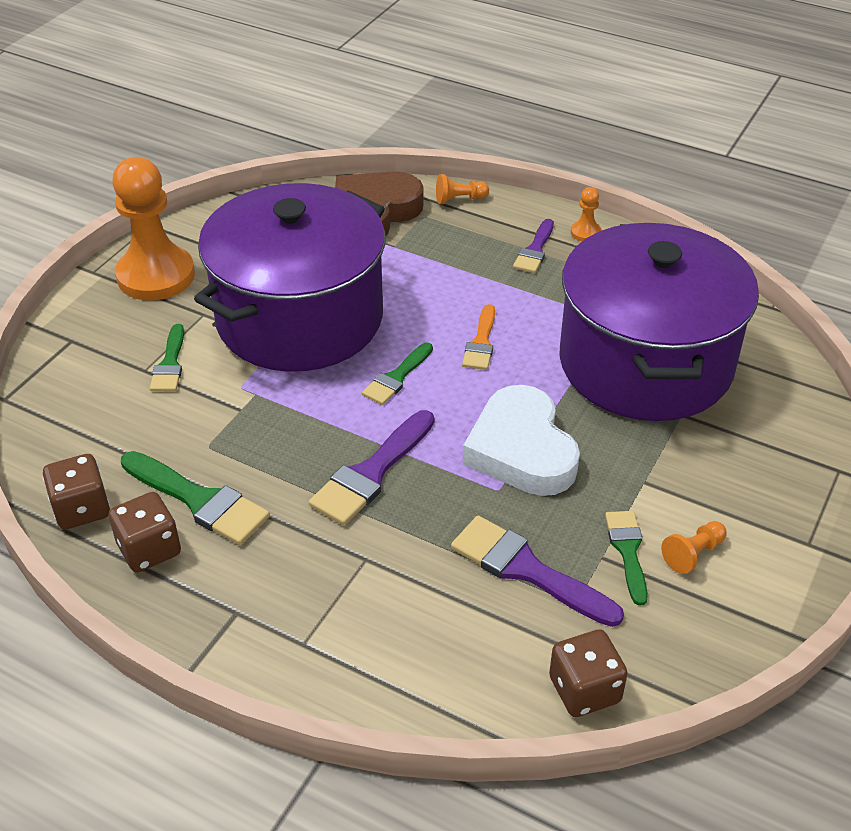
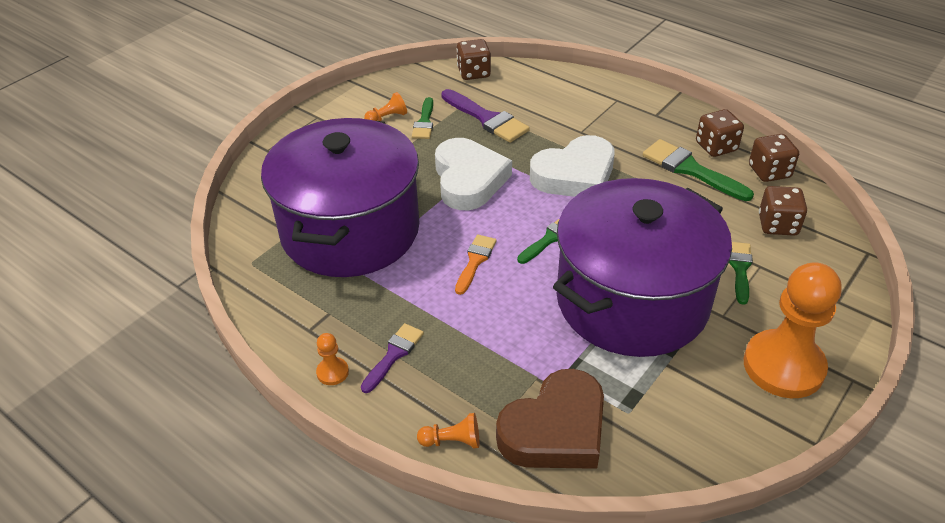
camera: 170 degrees left, 0 degrees up
purple brush [309,410,434,525] -> white heart [530,135,615,197]
none -> brown dice [759,186,807,236]

